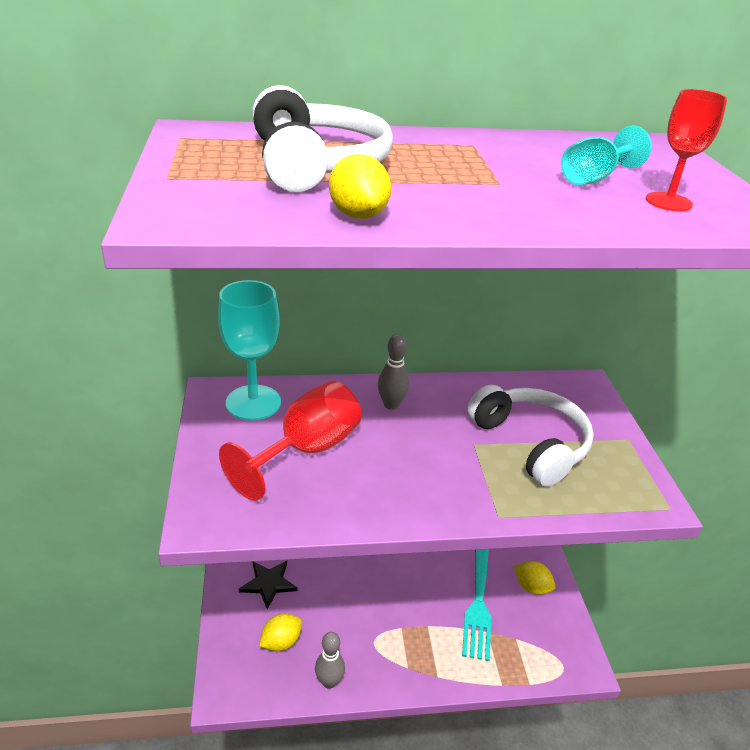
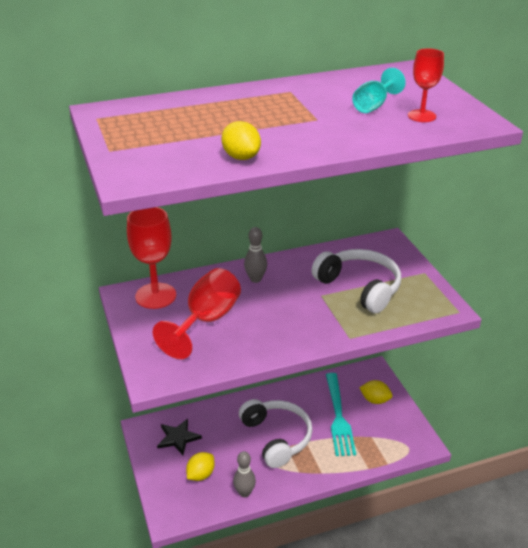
camera: 10 degrees left, 0 degrees up
turquoise goblet [218,280,281,421] -> red goblet [127,207,176,309]
white headphones [252,85,393,192] -> white headphones moved to [239,399,312,468]

